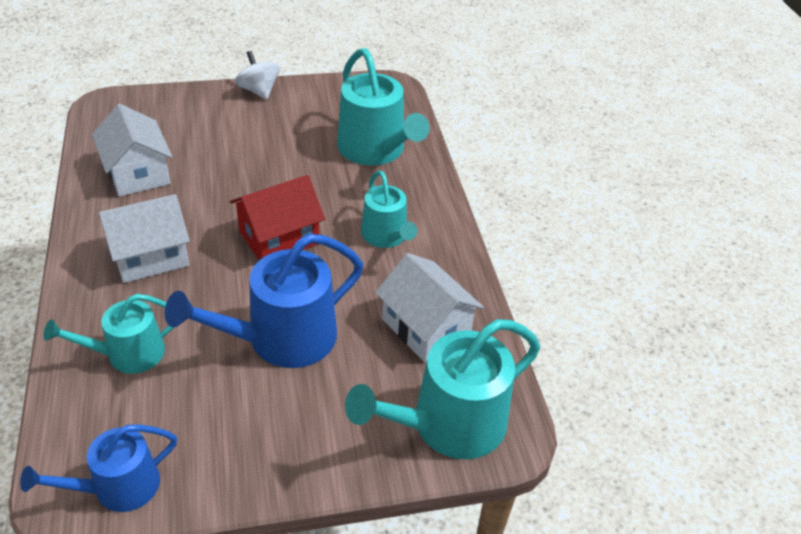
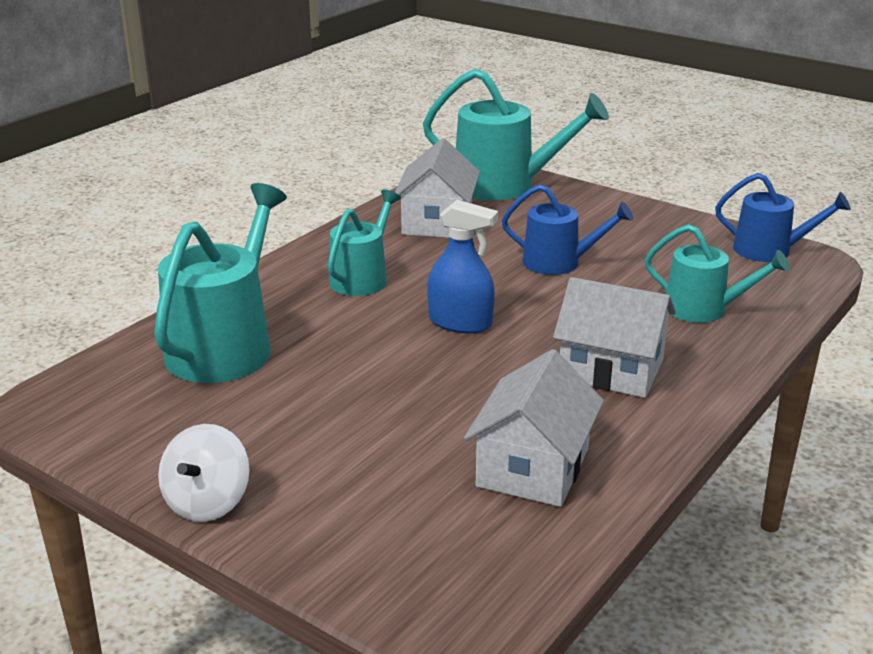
camera: 130 degrees left, 15 degrees down
blue watering can [165,234,363,368] -> blue watering can [502,184,633,275], size x0.61
red house [230,175,325,260] -> blue spray bottle [427,200,498,333]

